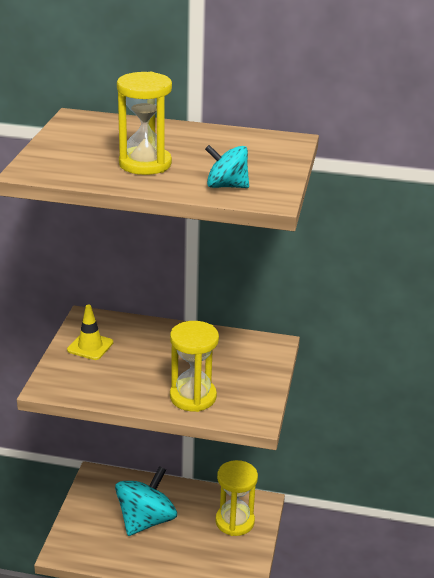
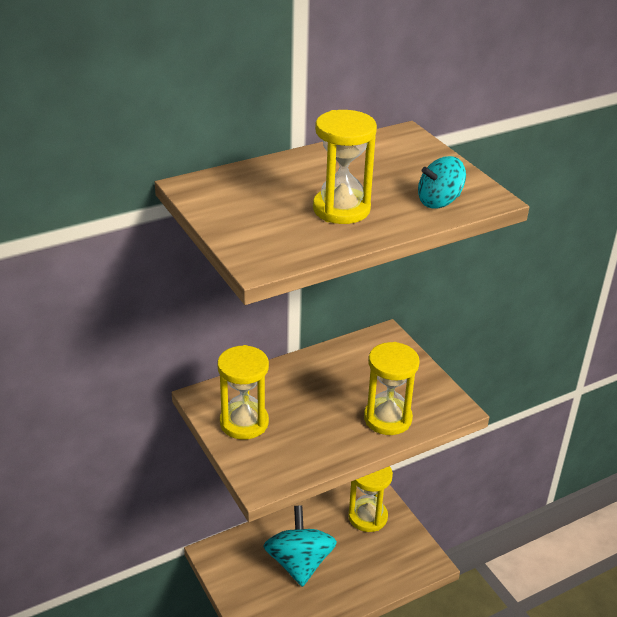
camera: 40 degrees left, 5 degrees up
yellow traffic cone [67,305,113,360] -> yellow hourglass [217,345,269,440]

